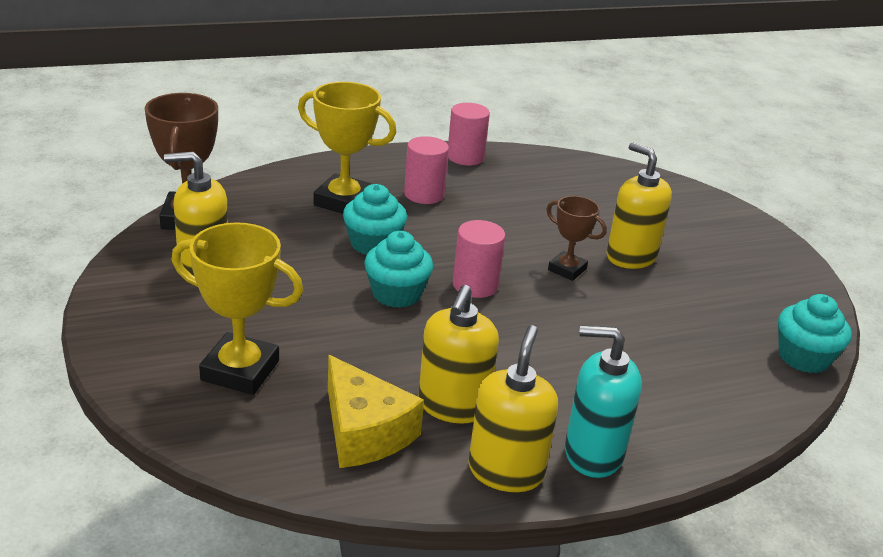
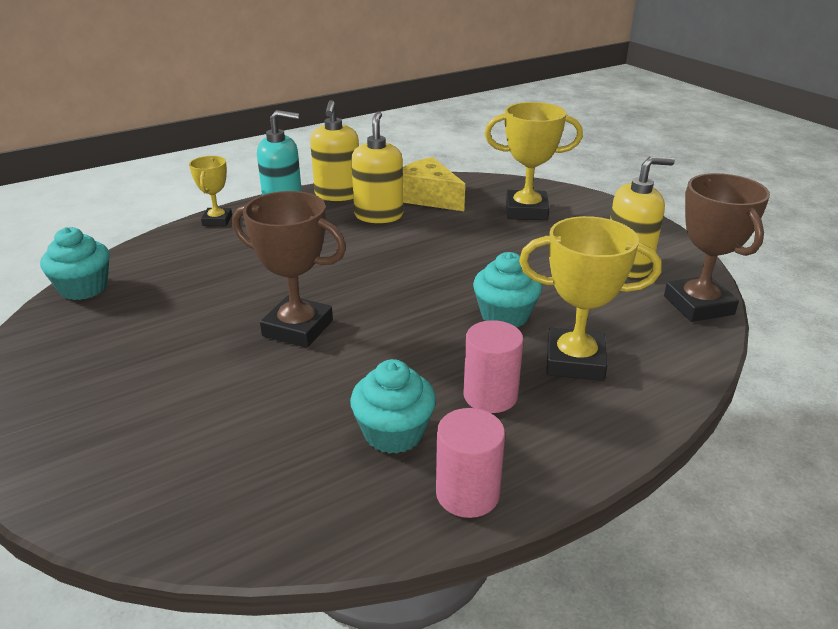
camera: 170 degrees right, 0 degrees up
turquoise cupcake [364,231,433,308] -> turquoise cupcake moved to [350,359,436,454]
pink cylinder [453,220,505,298] -> none
brown trophy [546,196,607,281] -> brown trophy [232,191,346,348], size x1.68
yellow soap dispenser [607,142,672,269] -> none
none -> yellow trophy [189,156,232,226]

